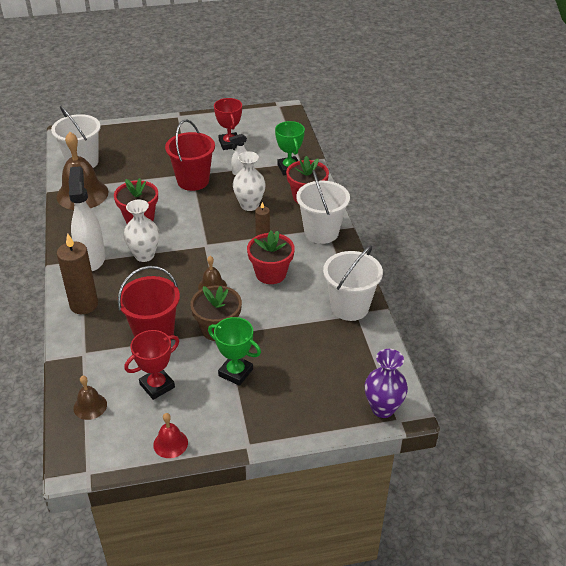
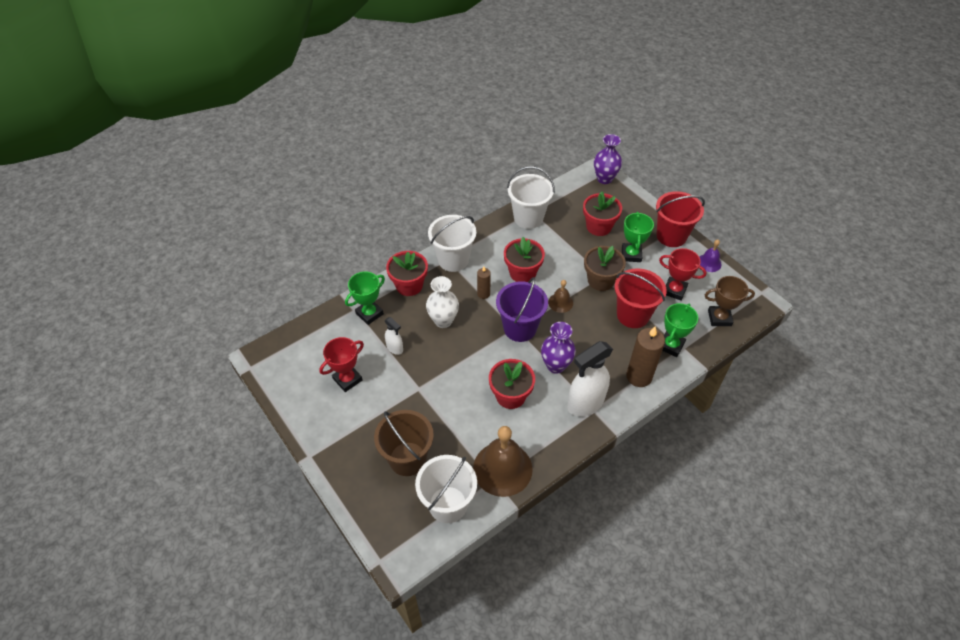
camera: 115 degrees left, 10 degrees up
brown bell [73,376,107,420] -> brown trophy [705,276,755,326]
white vase [124,200,159,262] -> purple vase [541,322,576,374]
red bell [153,413,188,458] -> purple bell [700,240,722,272]
red bucket [165,119,215,191] -> red bucket moved to [656,191,705,247]
none -> brown bucket [374,410,434,476]
none -> purple bucket [496,277,548,342]
none -> red flower pot [583,191,622,236]
none -> green trophy [662,303,698,357]

